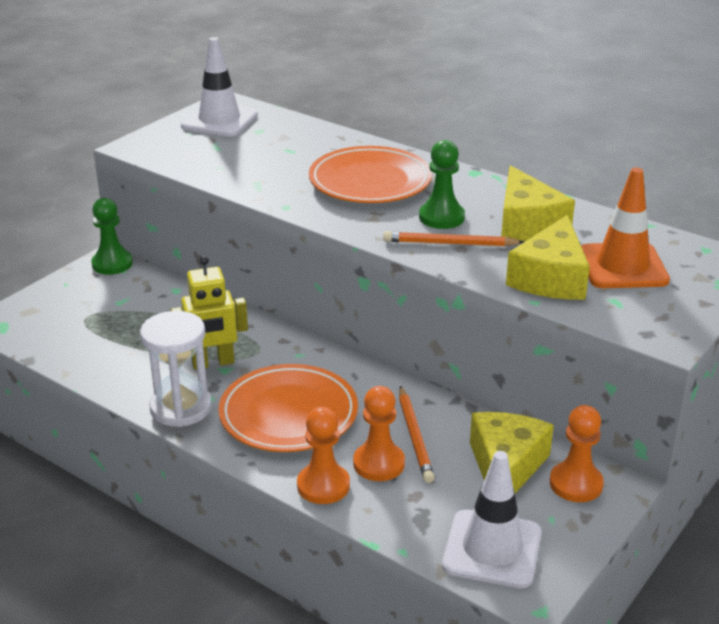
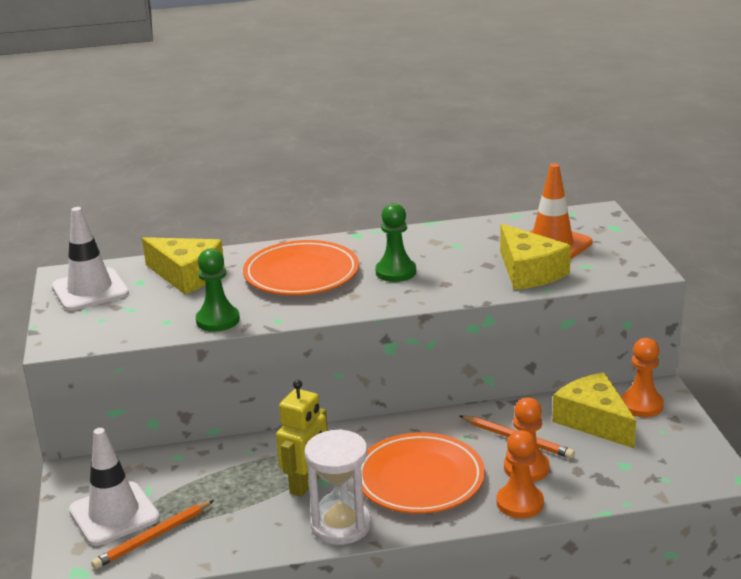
camera: 45 degrees left, 5 degrees down
green pawn [91,198,133,275] -> green pawn moved to [196,248,240,332]
orange pencil [383,231,524,247] -> orange pencil moved to [91,500,214,569]
white traffic cone [442,451,542,588] -> white traffic cone moved to [69,428,160,546]
yellow cheese [501,165,575,241] -> yellow cheese moved to [142,237,225,295]

